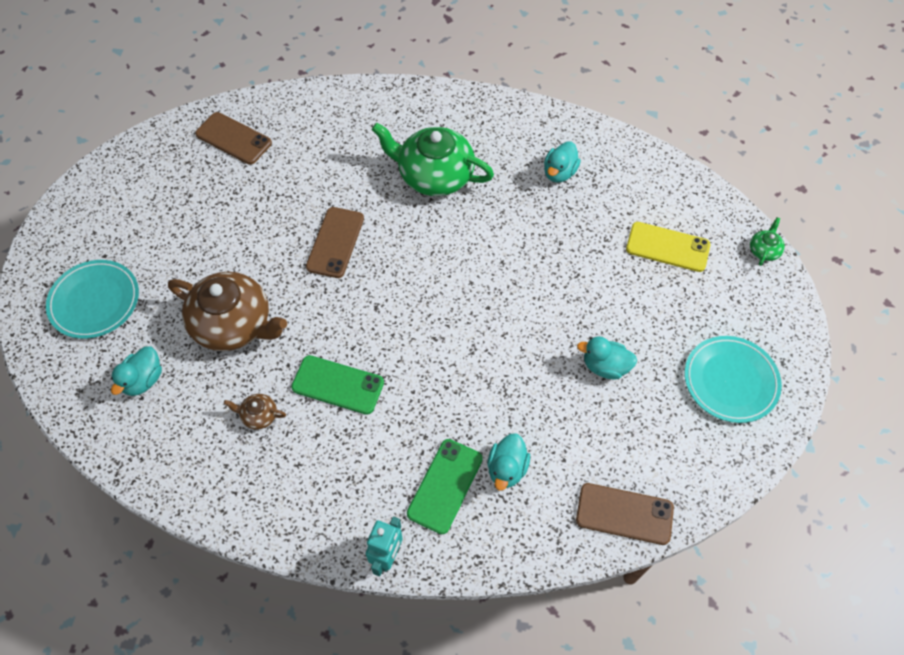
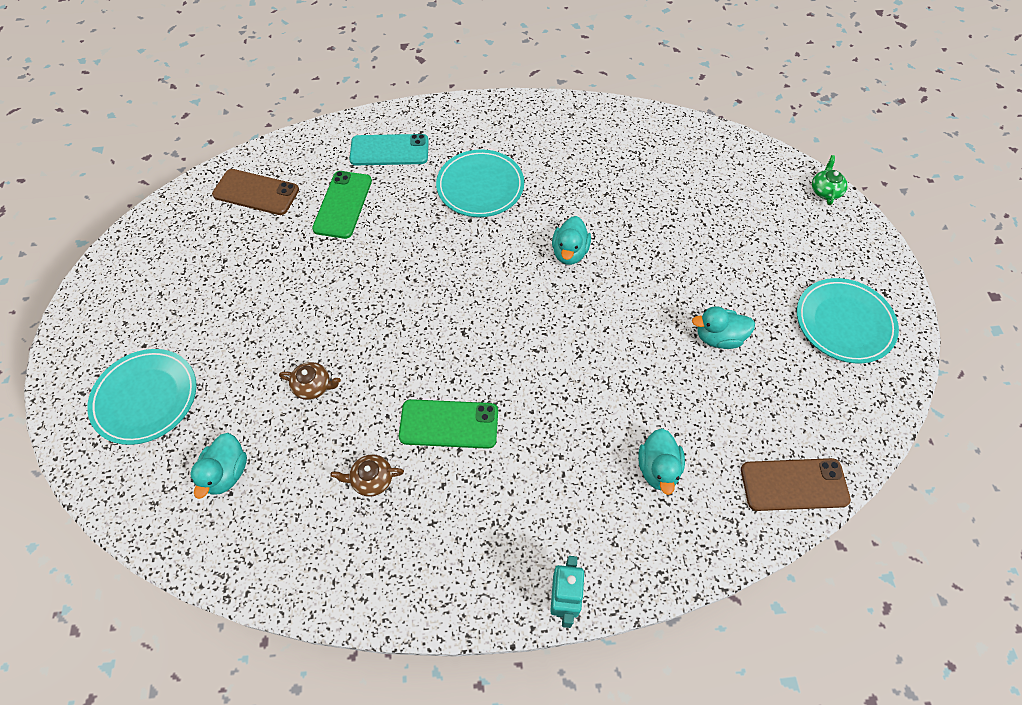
camera: 15 degrees left, 0 degrees up
brown teapot [168,272,287,351] -> brown teapot [279,362,341,400], size x0.42
brown phone [306,207,364,278] -> none
green teapot [372,123,494,196] -> turquoise plate [436,149,524,217]
green phone [407,439,483,534] -> green phone moved to [312,171,372,239]
turquoise duck [544,141,581,183] -> turquoise duck moved to [552,216,591,265]
yellow phone [626,222,710,272] -> none
none -> turquoise phone [349,134,429,165]

